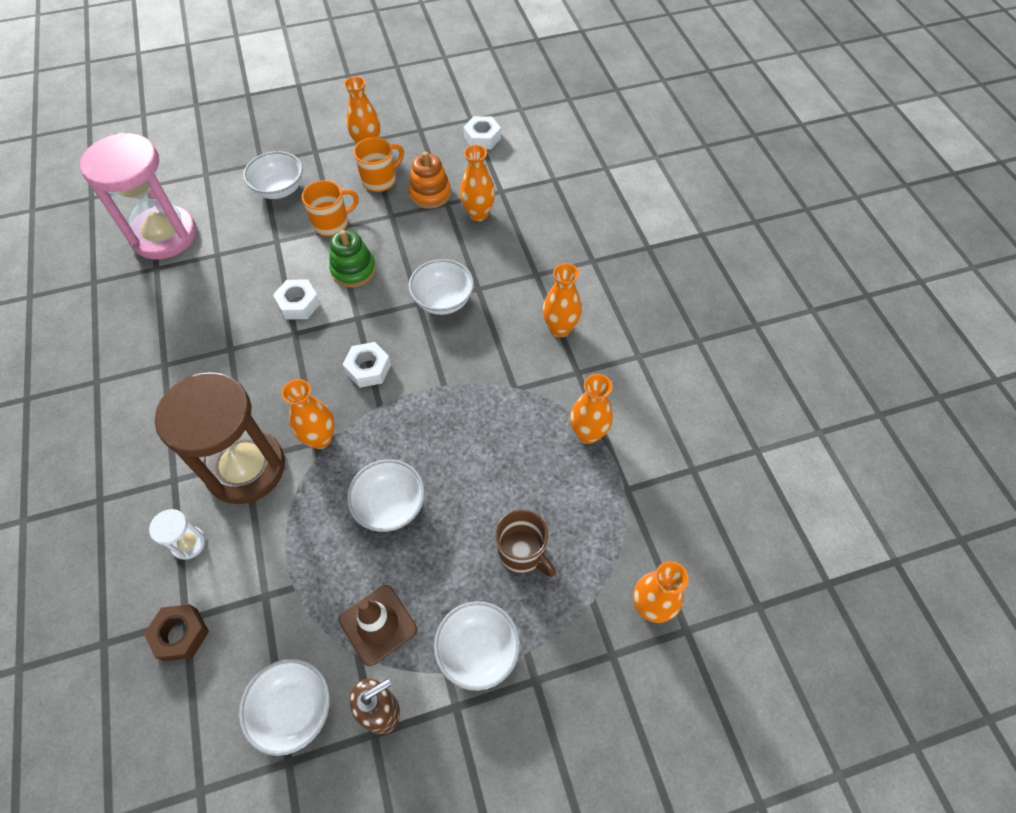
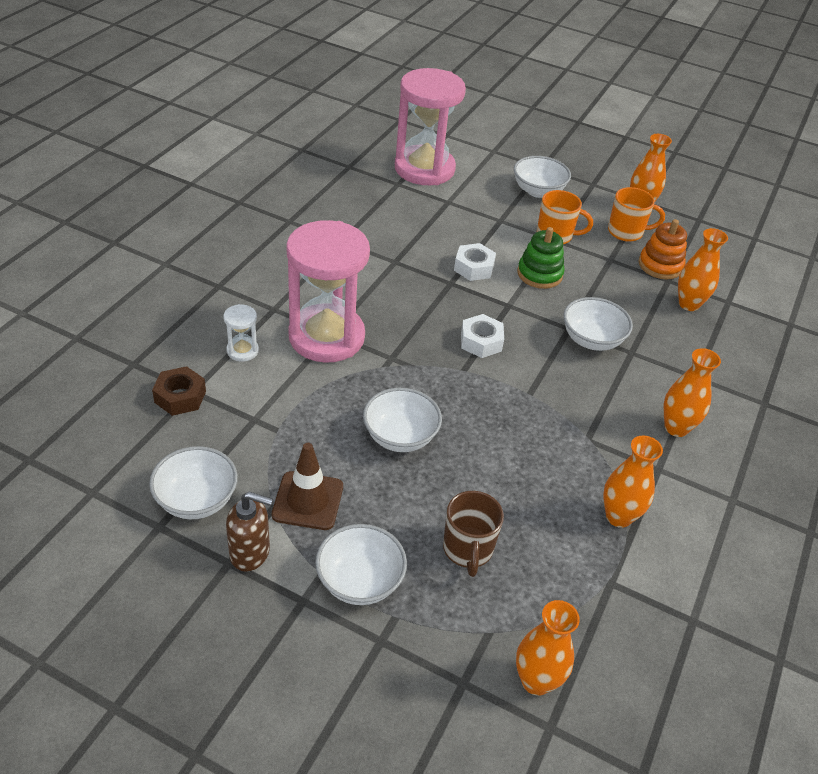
camera: 40 degrees right, 15 degrees down
brown hourglass [155,372,285,504] -> pink hourglass [286,220,370,363]
orange vase [282,379,335,449] -> none
white nut [464,116,501,150] -> none

